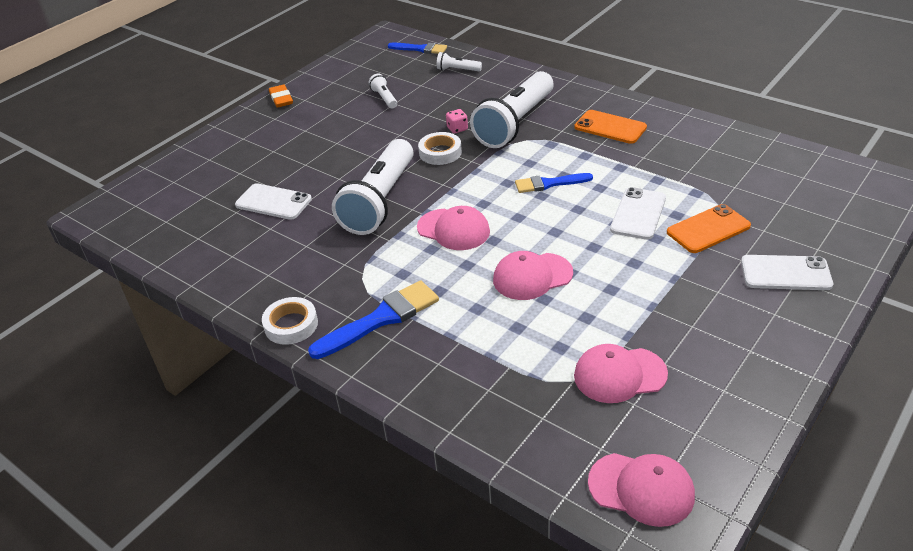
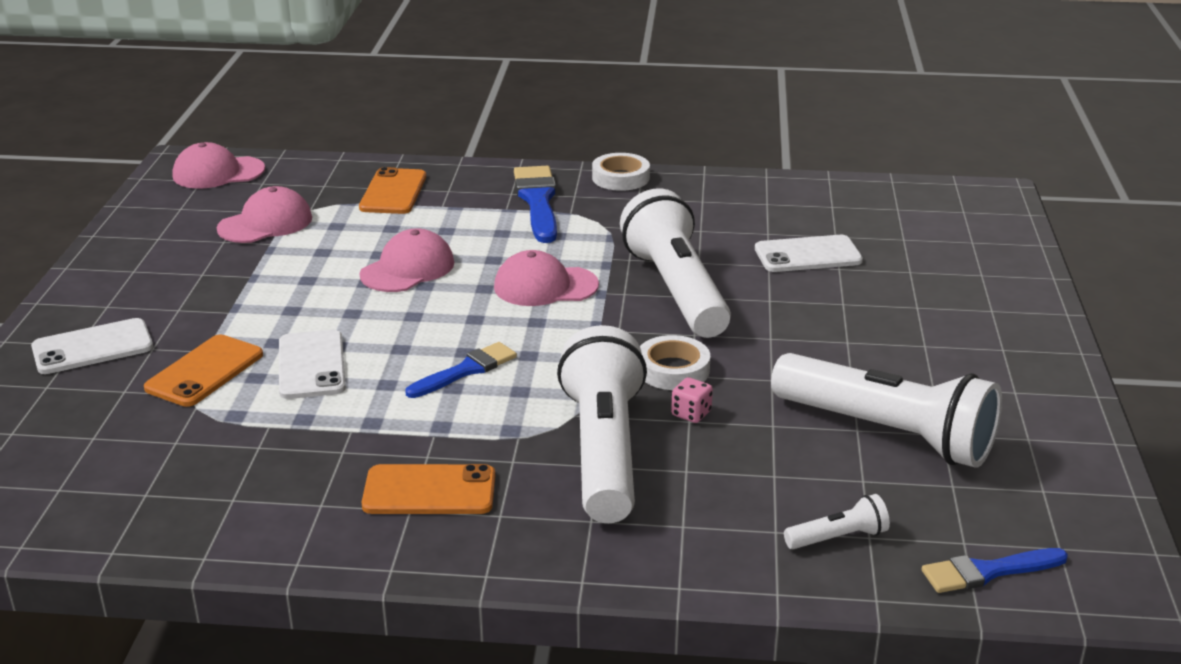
camera: 145 degrees right, 10 degrees down
orange eraser [269,84,293,108] -> none
blue brush [308,280,439,359] -> blue brush turned 150 degrees clockwise [514,166,557,243]
white flashlight [369,74,397,108] -> white flashlight [771,353,1002,468], size x2.40
none -> orange phone [359,167,426,214]

